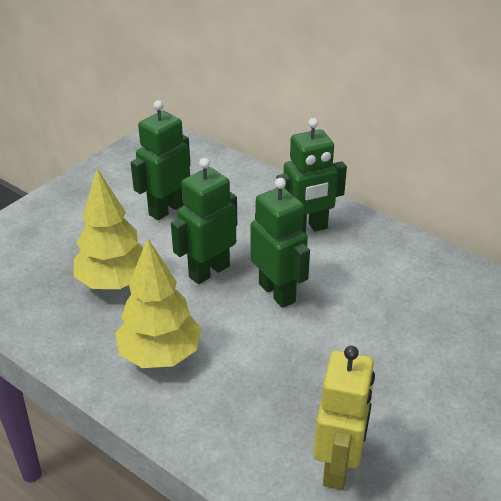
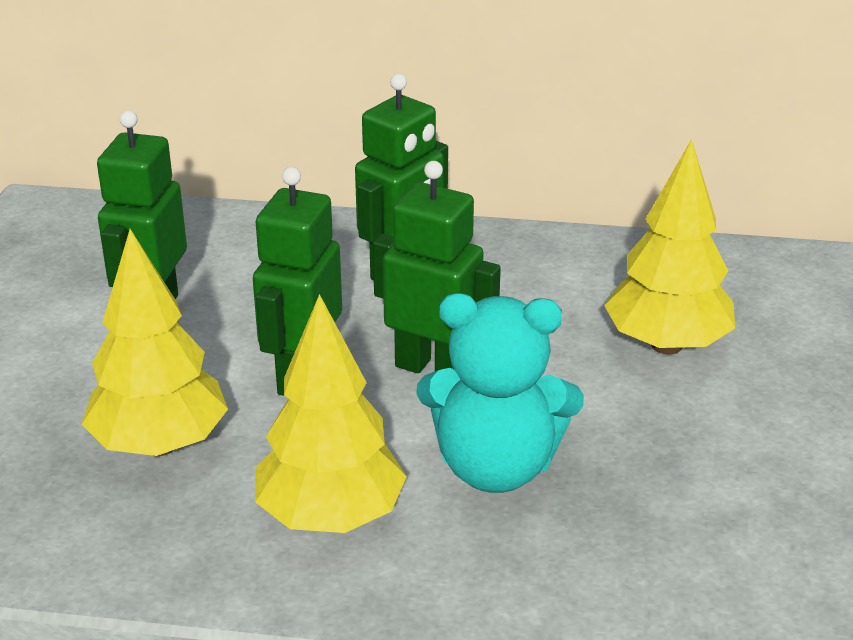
camera: 30 degrees left, 5 degrees down
yellow robot [314,346,375,490] -> none
none -> turquoise teddy bear [416,293,584,493]
none -> yellow tree [604,139,735,354]

